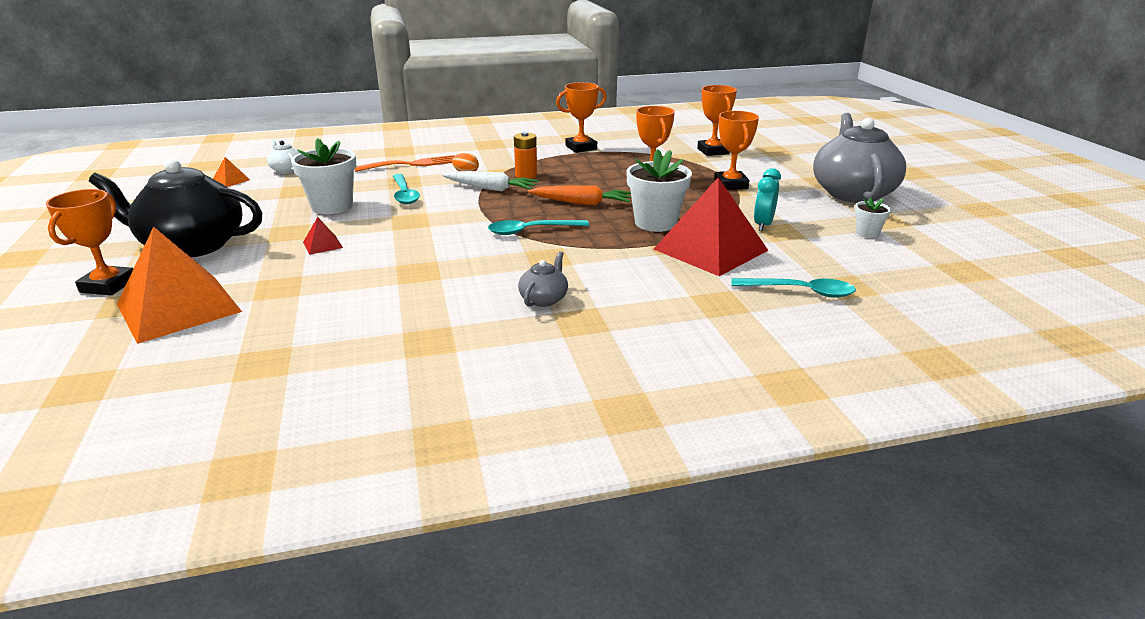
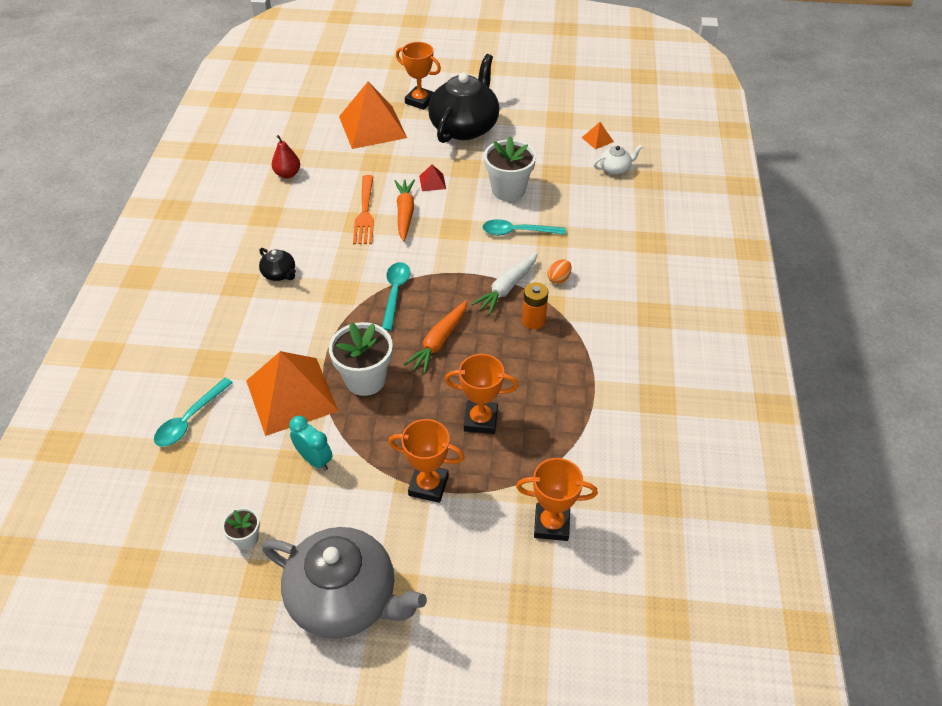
camera: 110 degrees right, 20 degrees up
orange fork [355,155,455,172] -> orange fork moved to [353,175,374,244]
grey teapot [518,251,568,307] -> black teapot [259,248,296,281]
orange trophy [556,82,607,153] -> none
red pyramid [654,177,769,276] -> orange pyramid [246,351,338,436]
none -> red pear [272,135,300,178]
none -> orange carrot [394,179,415,241]

